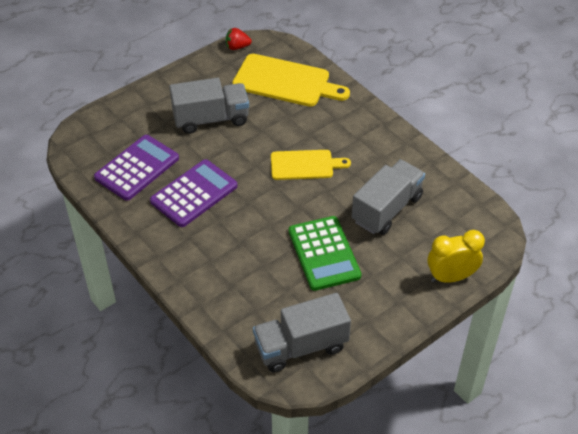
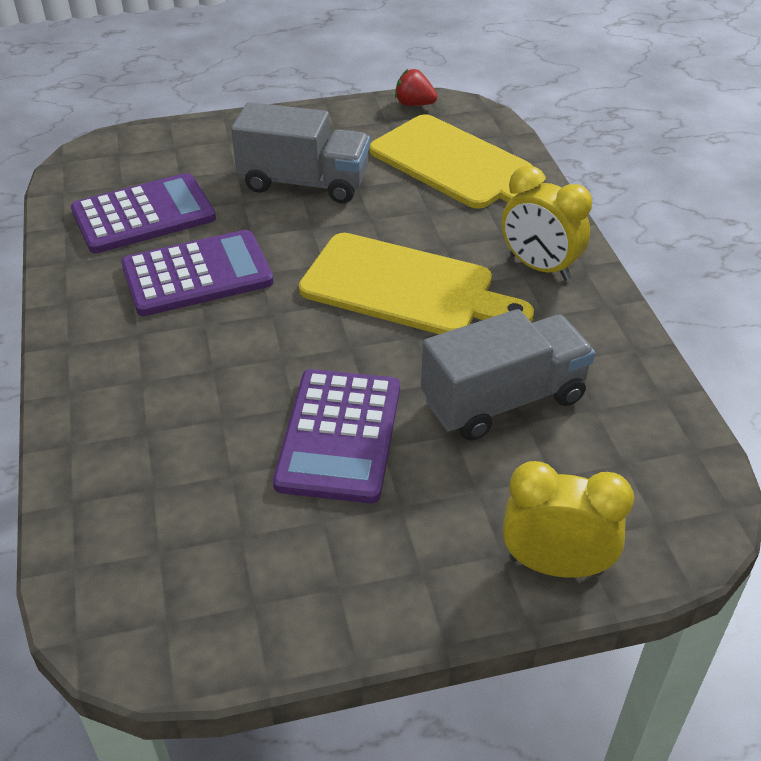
camera: 25 degrees right, 5 degrees down
grey truck [253,293,351,372] -> none
yellow cutting board [271,150,351,180] -> yellow cutting board [299,233,534,334], size x1.57
green calculator [289,216,361,291] -> purple calculator [273,369,400,503]
none -> yellow clock [502,165,592,280]

